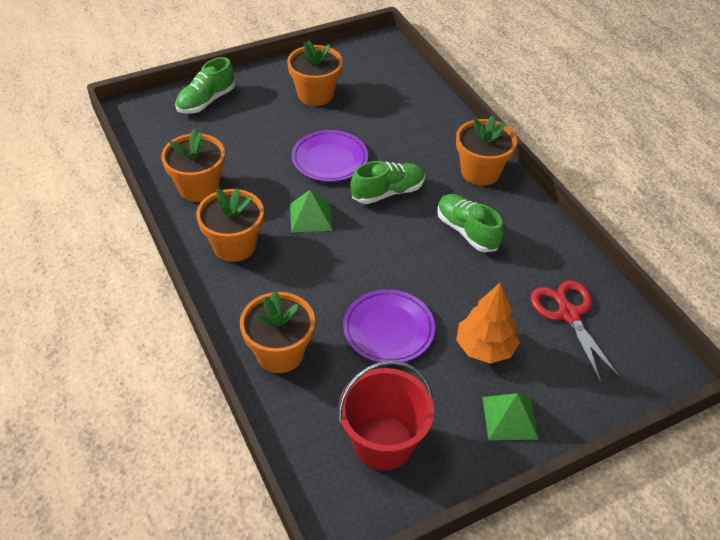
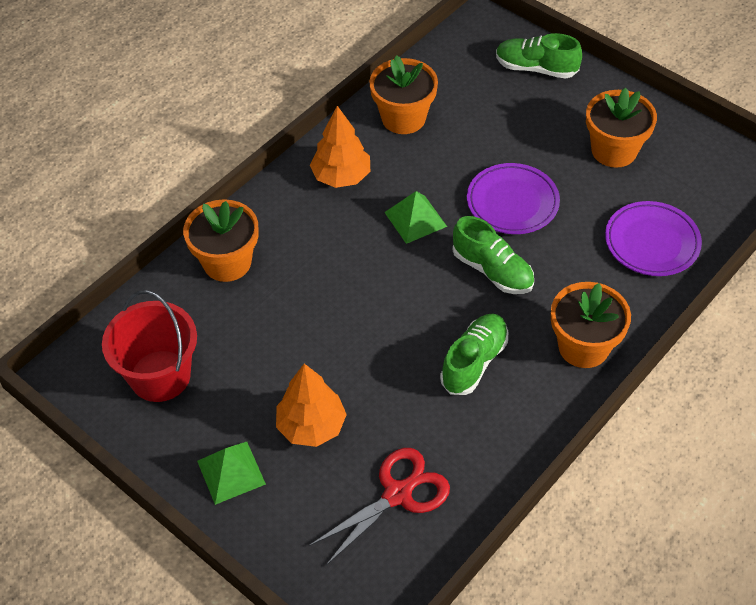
camera: 70 degrees right, 5 degrees up
orange flower pot [196,188,264,262] -> orange tree [310,106,370,188]
purple plate [343,289,435,362] -> purple plate moved to [605,201,702,276]

